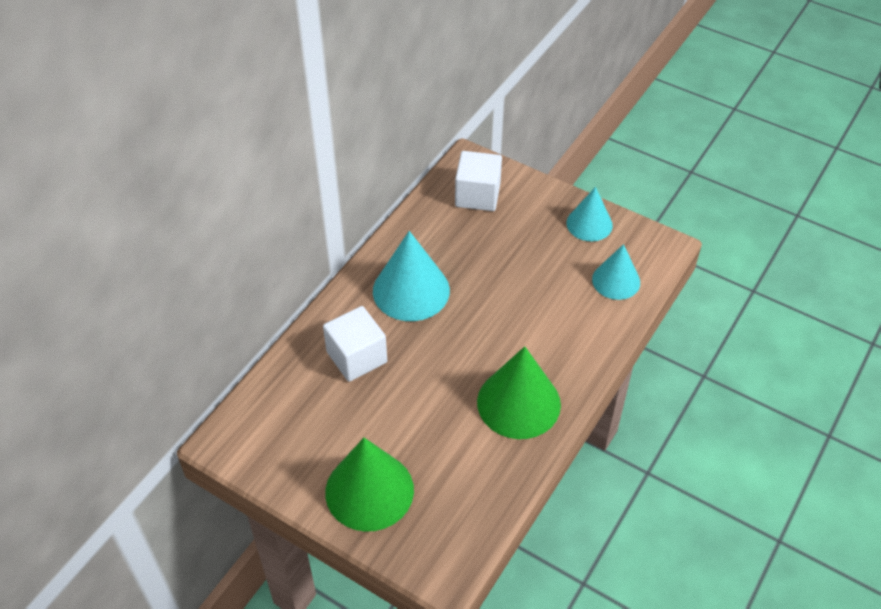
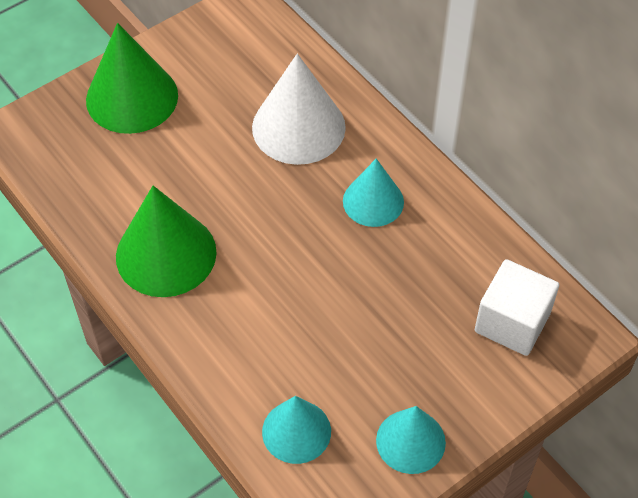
camera: 110 degrees right, 5 degrees up
white cube [323,306,387,382] -> white cone [252,54,346,165]
turquoise cone [373,231,450,321] -> turquoise cone [343,159,404,227], size x0.63

